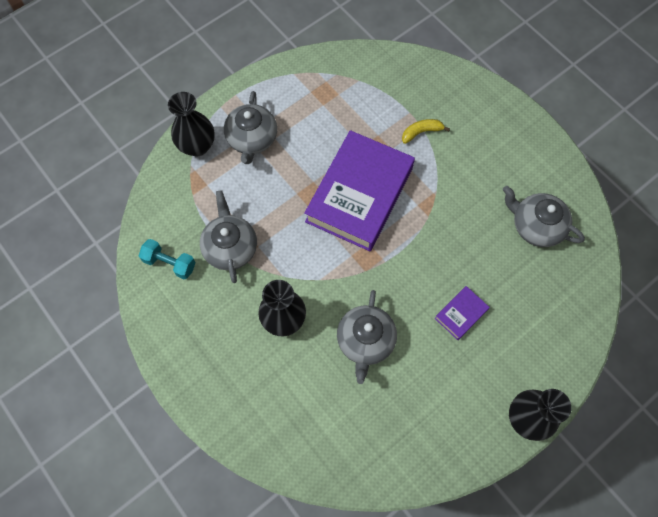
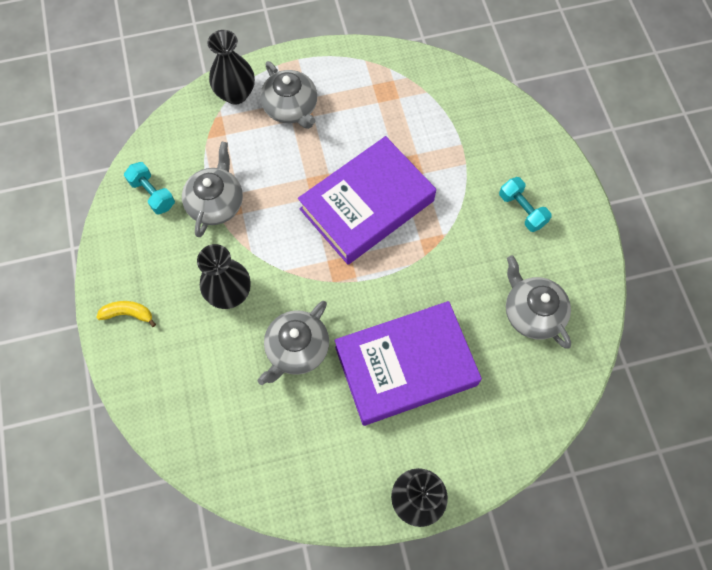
camera: 25 degrees right, 0 degrees up
grey teapot [224,91,277,164] -> grey teapot turned 60 degrees counterclockwise [260,61,317,129]
yellow banana [402,119,450,144] -> yellow banana moved to [96,301,156,327]
purple book [435,286,490,340] -> purple book [335,301,482,426], size x2.43
none -> turquoise dumbbell [499,177,552,232]

